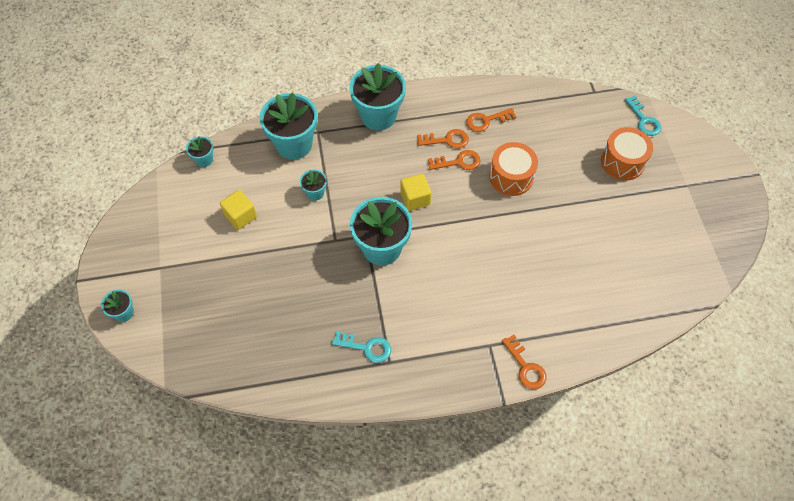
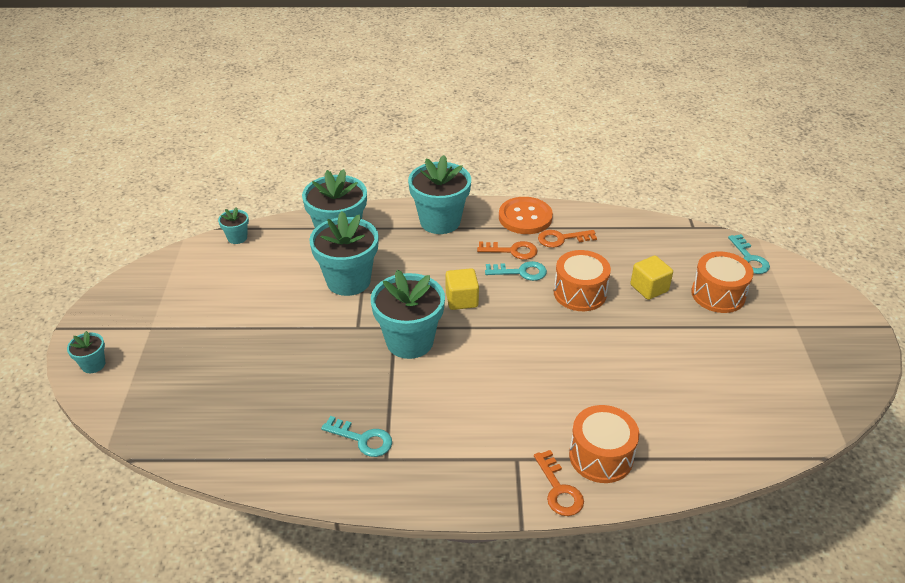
camera: 10 degrees right, 20 degrees down
yellow cube [220,190,257,230] -> yellow cube moved to [630,255,673,300]
turquoise flower pot [299,170,327,201] -> turquoise flower pot [309,211,379,296], size x2.13
orange key [428,150,480,170] -> turquoise key [485,261,547,281]
none -> orange button [499,197,553,234]
none -> orange drum [569,405,639,483]

